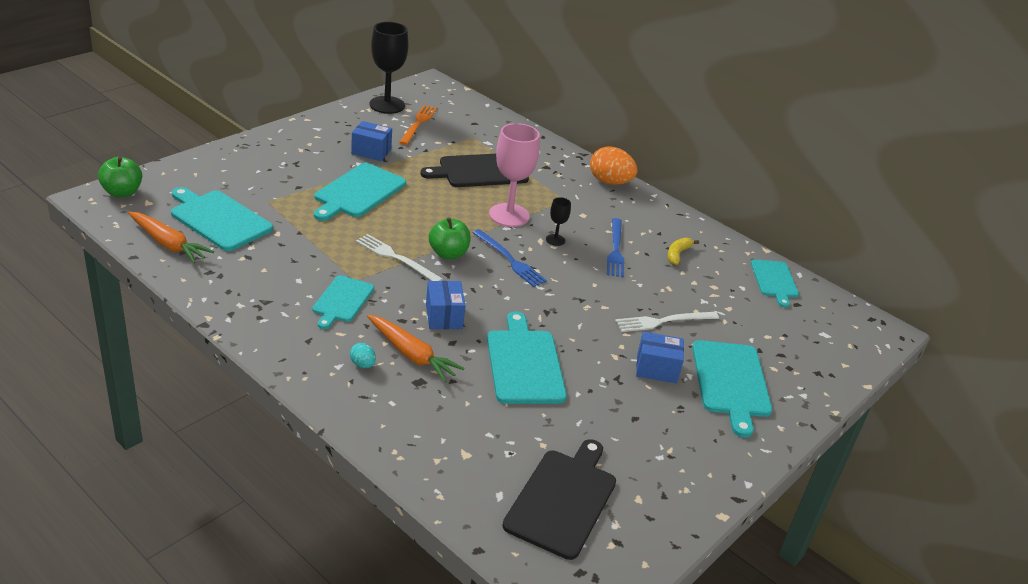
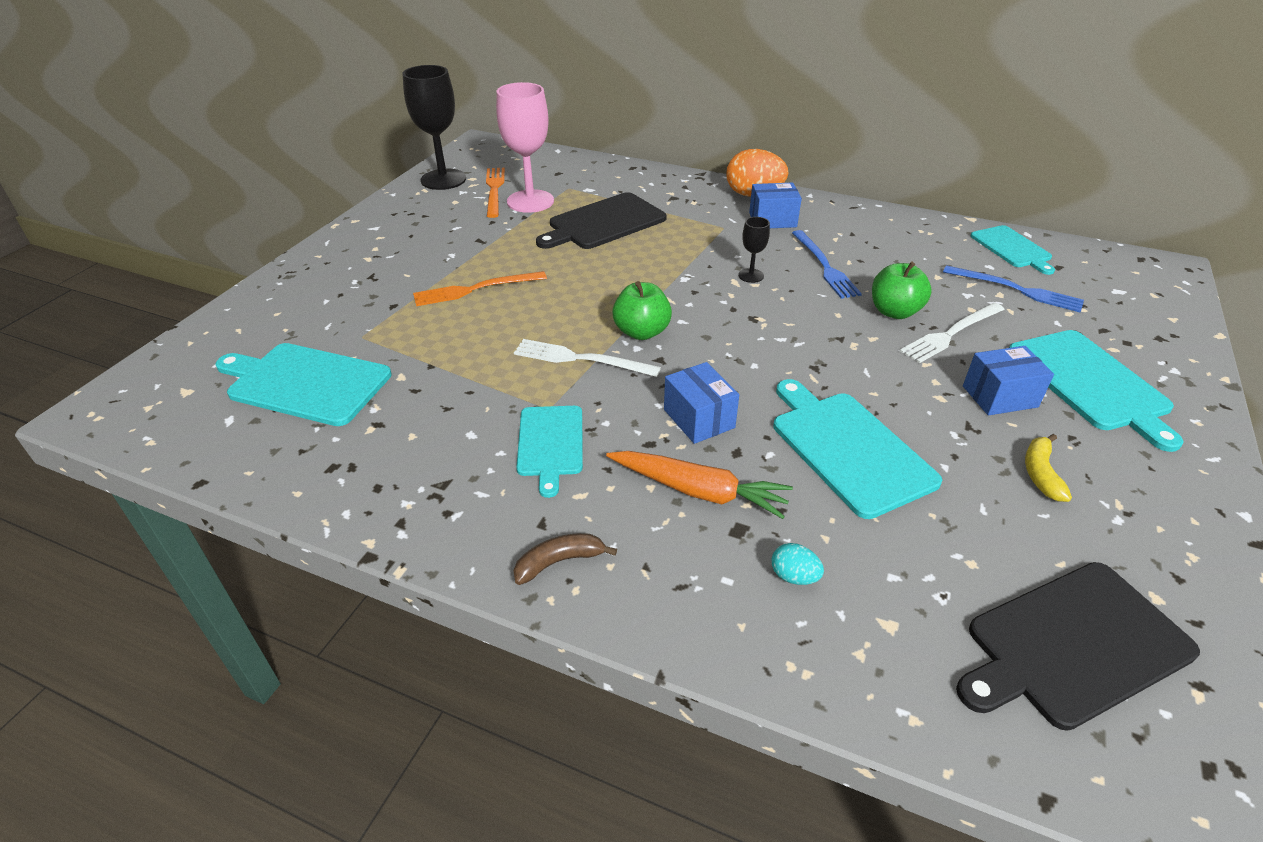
camera: 15 degrees left, 5 degrees up
green apple [98,157,142,197] -> green apple moved to [872,262,932,319]
orange carrot [128,212,214,263] -> none
turquoise cutting board [314,163,406,221] -> orange fork [413,271,547,306]
turquoise egg [350,343,376,368] -> turquoise egg moved to [772,543,824,585]
blue box [351,121,392,161] -> blue box moved to [749,183,802,228]
blue fork [472,229,547,287] -> blue fork moved to [943,265,1084,312]
pink goblet [489,123,540,227] -> pink goblet moved to [496,82,554,213]
black cutting board [502,439,616,560] -> black cutting board turned 120 degrees counterclockwise [956,562,1200,731]
yellow banana [667,238,699,265] -> yellow banana moved to [1025,434,1072,502]
none -> brown banana [513,533,617,585]

